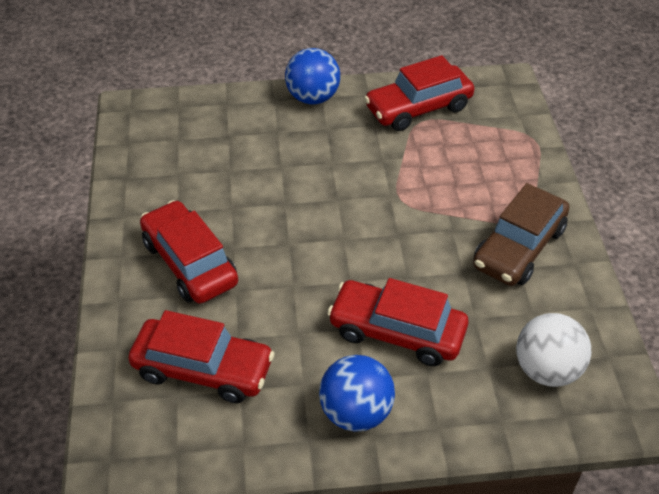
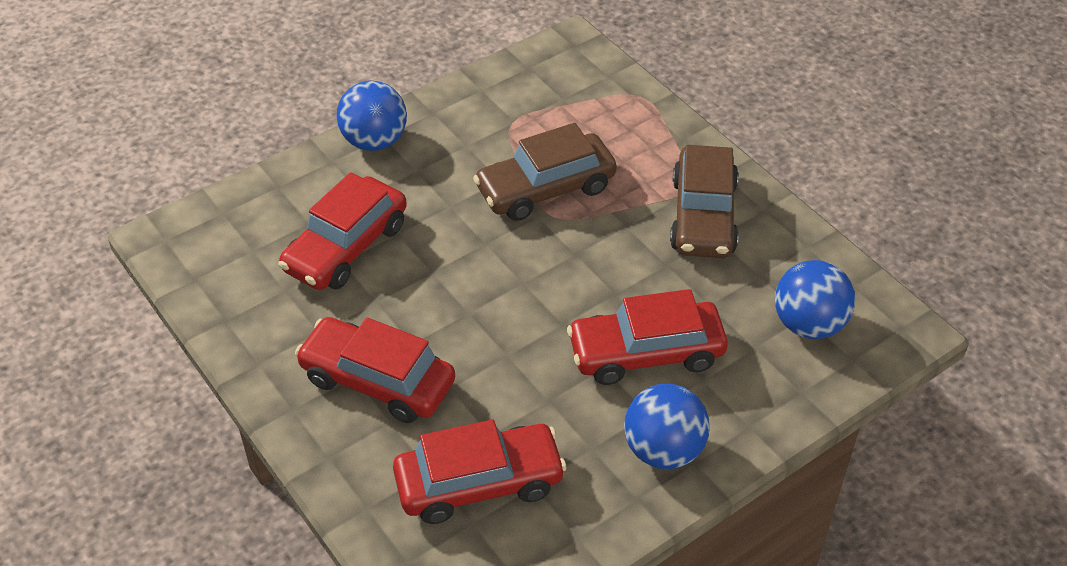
camera: 30 degrees left, 0 degrees up
red car [364,55,474,131] -> red car moved to [278,172,407,290]
white ball [516,313,591,387] -> blue ball [775,260,855,339]
none -> brown car [473,123,617,221]

